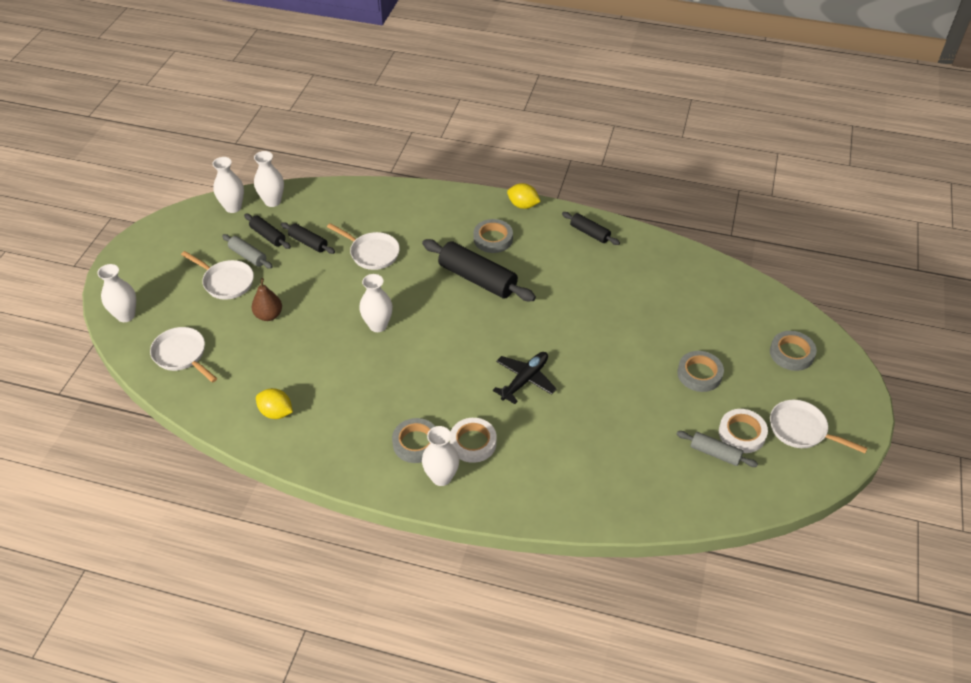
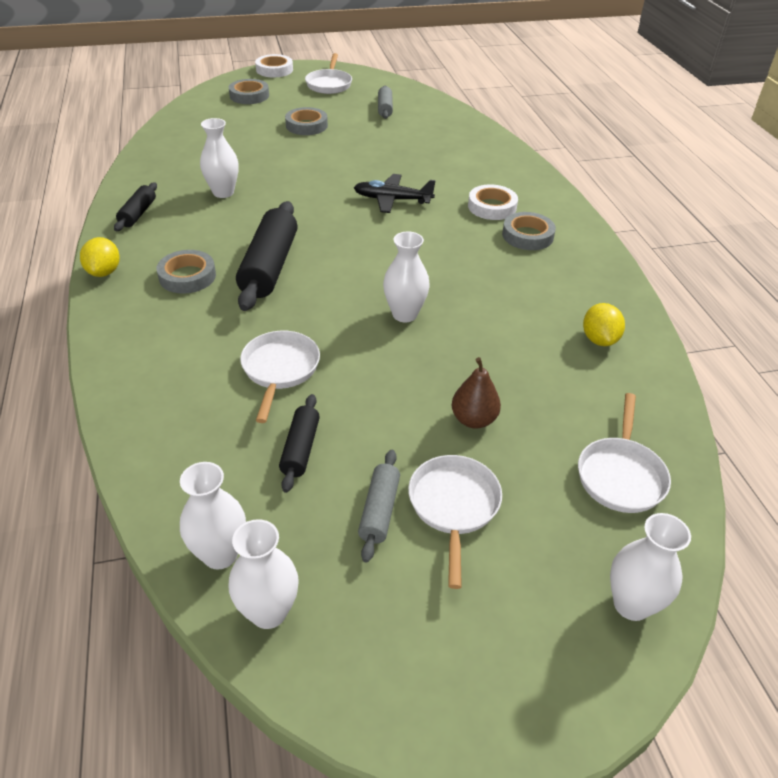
camera: 120 degrees left, 5 degrees down
black rolling pin [244,214,291,249] -> none
white vase [422,426,459,486] -> white vase moved to [200,118,239,198]
white tape [719,409,768,453] -> white tape moved to [255,54,293,77]

